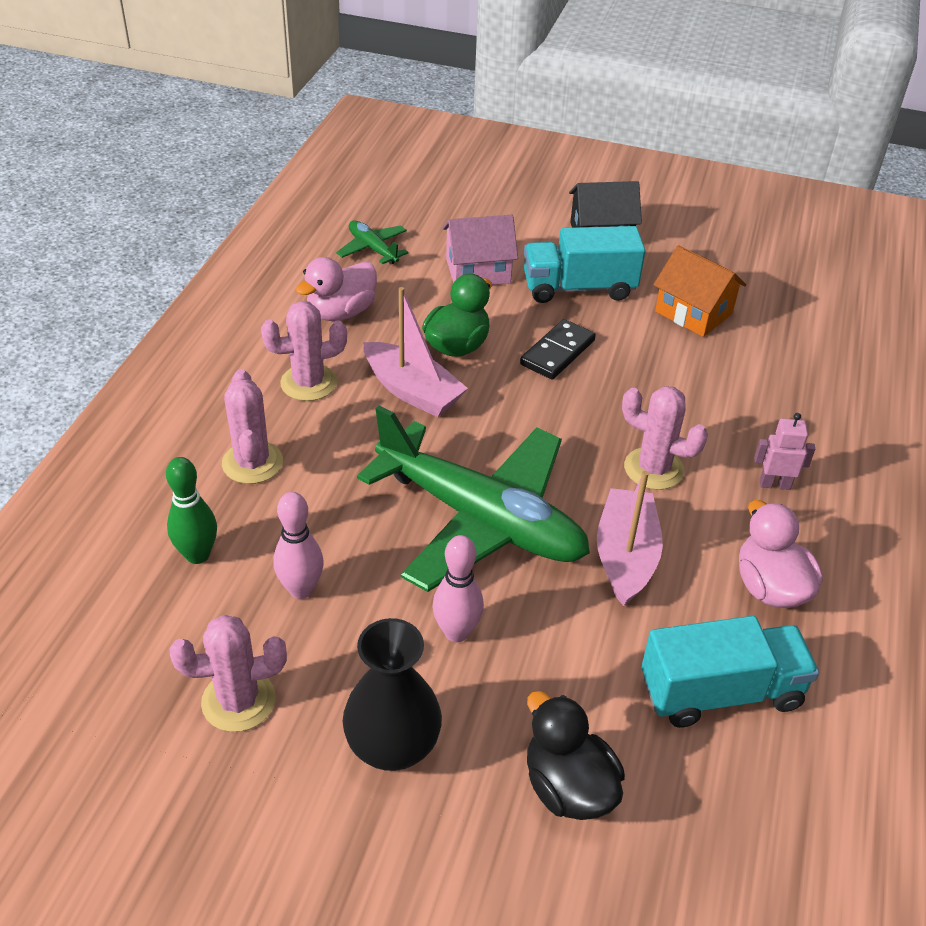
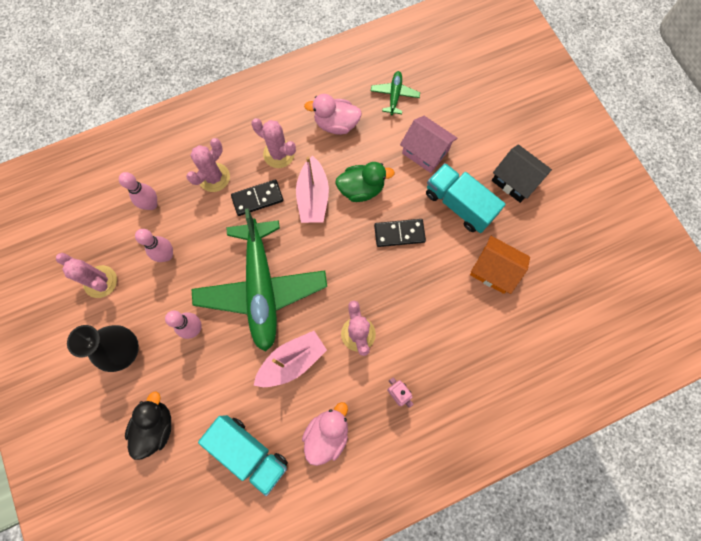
camera: 50 degrees right, 30 degrees up
green bowling pin [166,457,217,564] -> pink bowling pin [119,172,157,210]
orange house [653,245,746,337] -> orange house turned 60 degrees counterclockwise [470,236,530,294]
none -> black domino [231,179,284,216]

